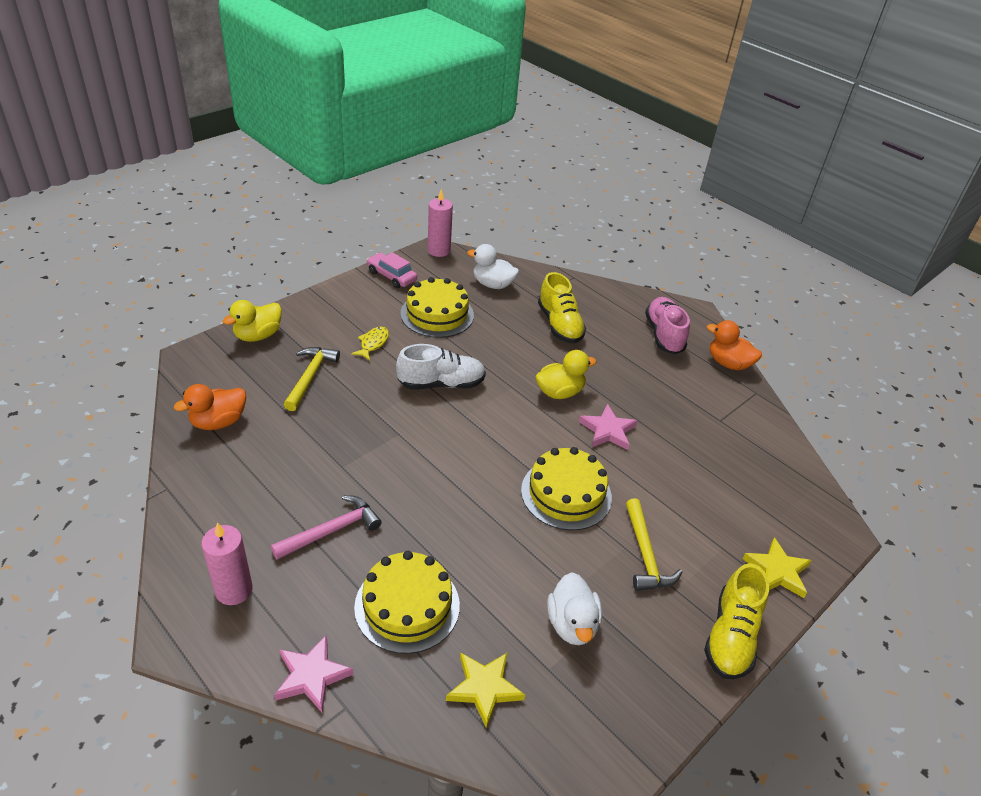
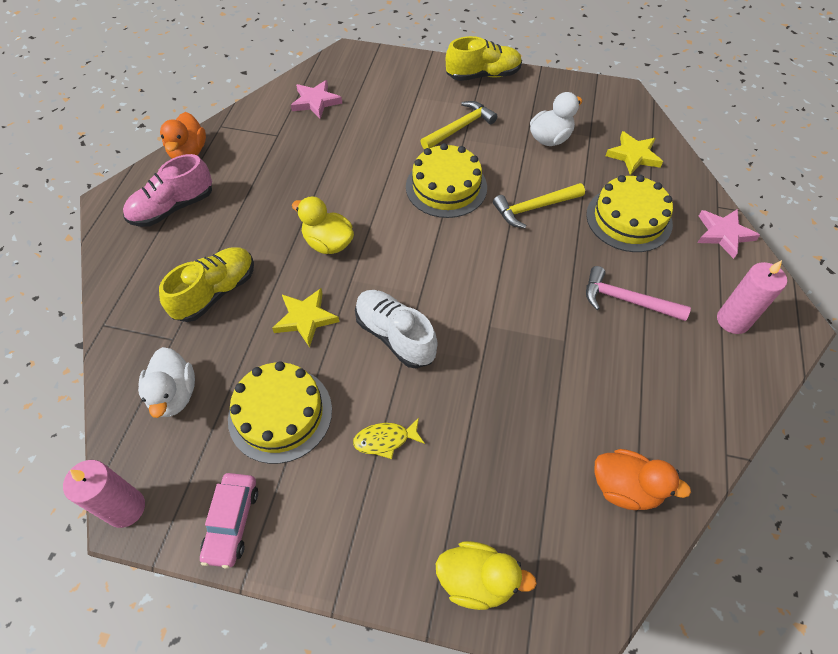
camera: 120 degrees left, 15 degrees up
yellow hammer [284,347,340,411] -> yellow hammer moved to [493,183,585,228]
pink star [579,404,637,450] -> pink star moved to [291,80,342,119]
yellow star [743,537,812,598] -> yellow star moved to [272,288,339,348]

